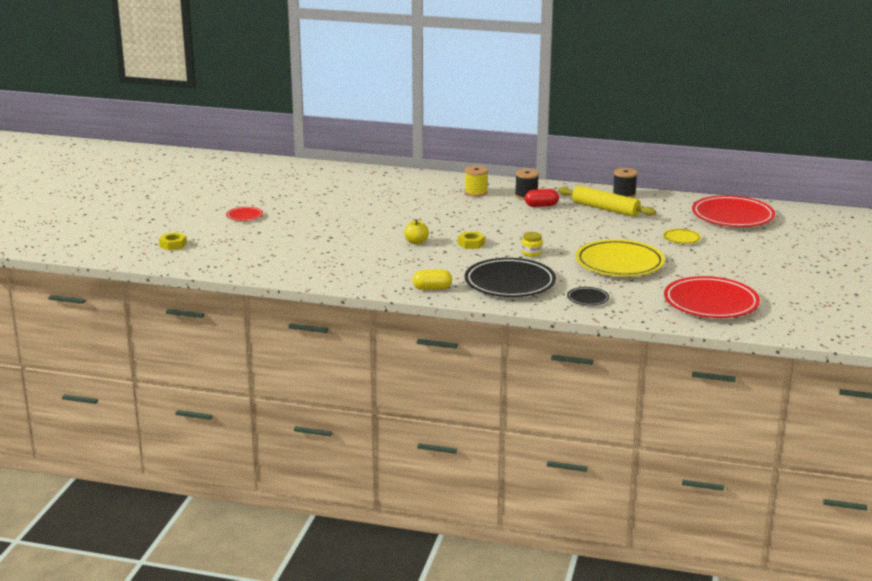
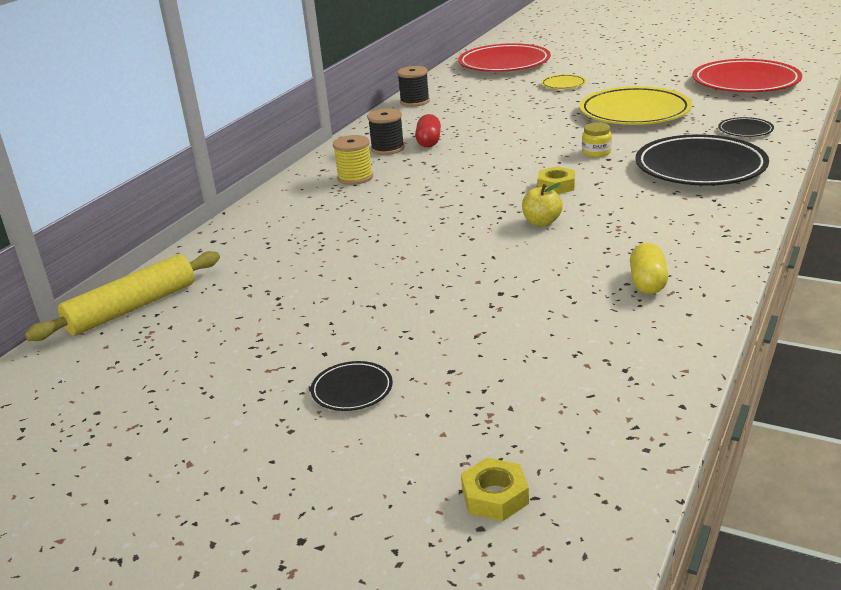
camera: 75 degrees left, 5 degrees up
red plate [226,207,263,221] -> black plate [311,361,393,411]
yellow capsule [413,269,452,290] -> yellow capsule moved to [630,243,668,294]
yellow rolling pin [558,186,656,217] -> yellow rolling pin moved to [25,251,220,341]

